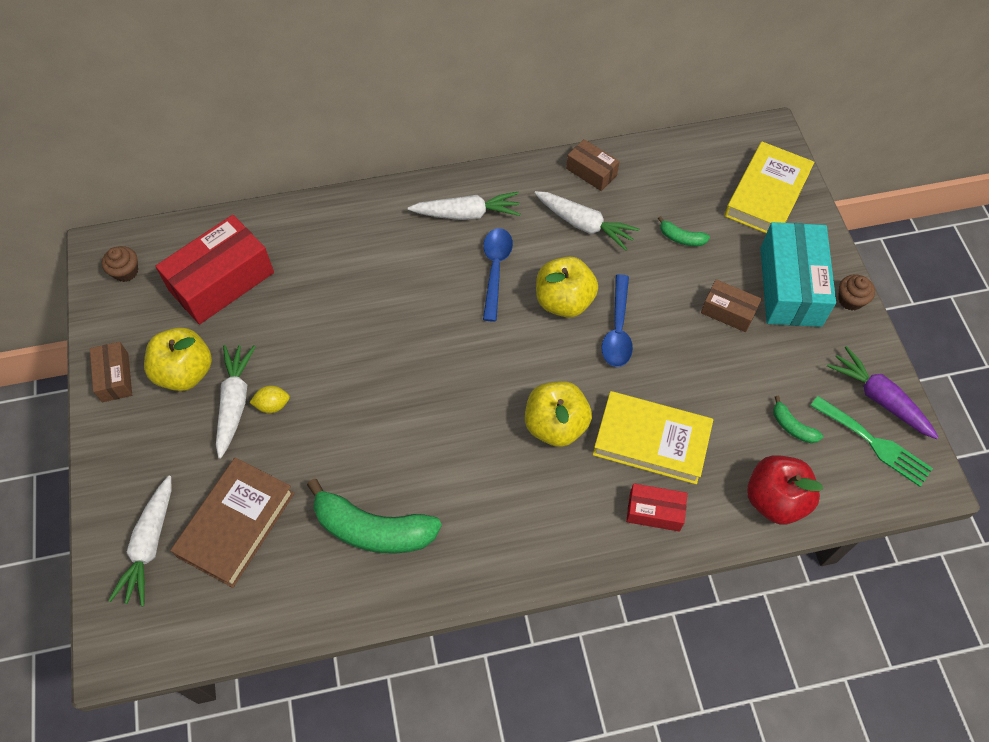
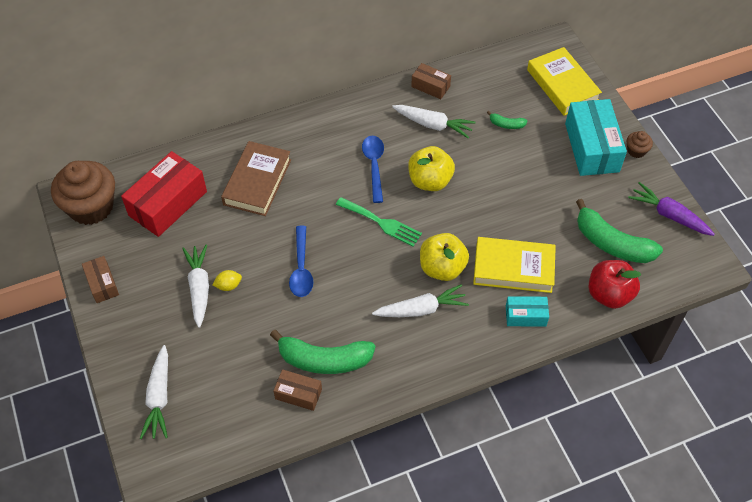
camera: 10 degrees left, 5 degrees down
brown cupcake [102,246,138,282] -> brown cupcake [51,161,115,225], size x2.31
yellow apple [144,328,212,391] -> none
brown book [170,457,295,588] -> brown book moved to [221,141,291,216]
white carrot [408,192,521,220] -> white carrot moved to [372,284,469,317]
blue spoon [602,274,633,367] -> blue spoon moved to [289,226,313,297]
red box [626,483,687,532] -> turquoise box [506,296,549,327]
brown box [701,279,762,332] -> brown box moved to [273,369,322,411]
yellow book [724,142,814,234] -> yellow book turned 45 degrees counterclockwise [527,47,602,116]
green banana [773,396,823,443] -> green banana [576,199,663,263], size x2.19
green fork [810,396,933,487] -> green fork moved to [336,197,422,247]

